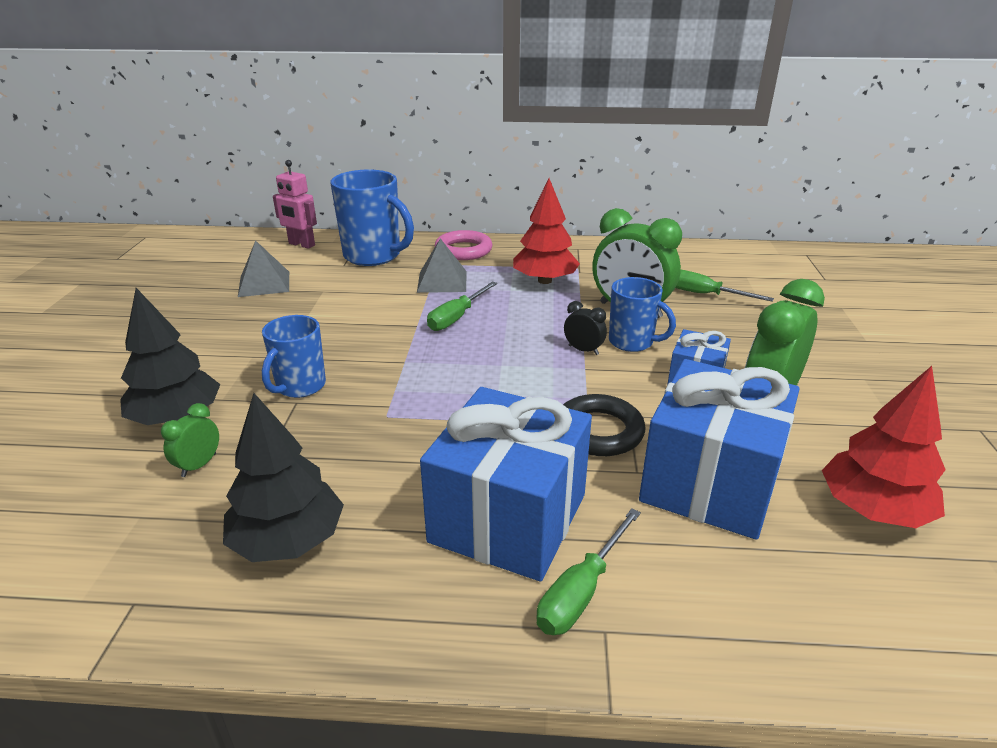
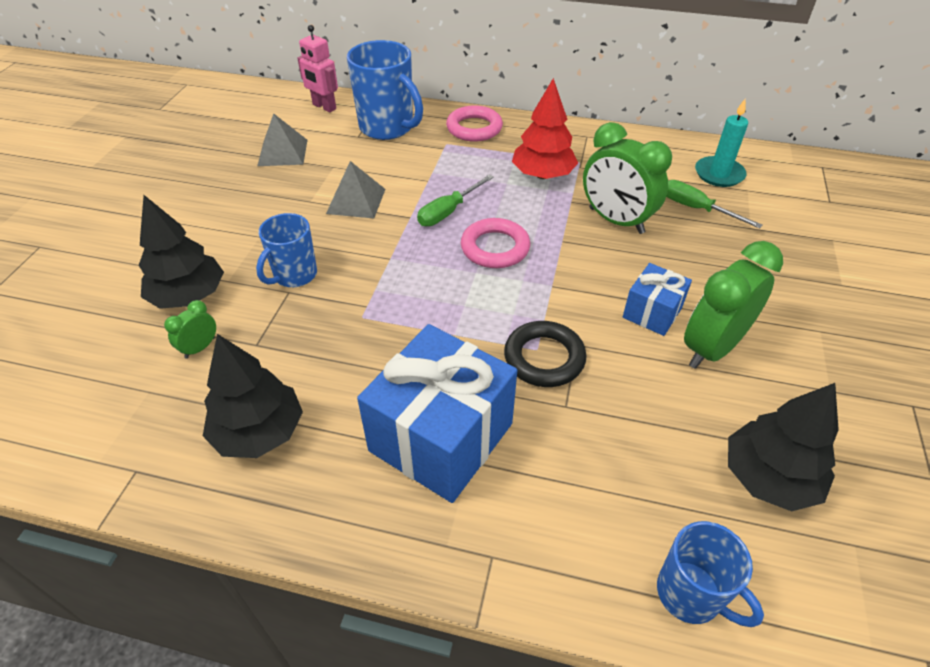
camera: 10 degrees right, 15 degrees up
grey pyramid [417,238,467,293] -> grey pyramid moved to [326,161,385,218]
green screwdriver [536,508,641,635] -> none
black clock [564,301,607,355] -> none
blue mug [609,277,676,352] -> blue mug moved to [657,521,764,627]
blue gift [639,359,800,540] -> none
red tree [822,366,946,528] -> black tree [728,383,839,511]
none -> pink ring [461,218,530,268]
none -> turquoise candle [695,98,748,187]

